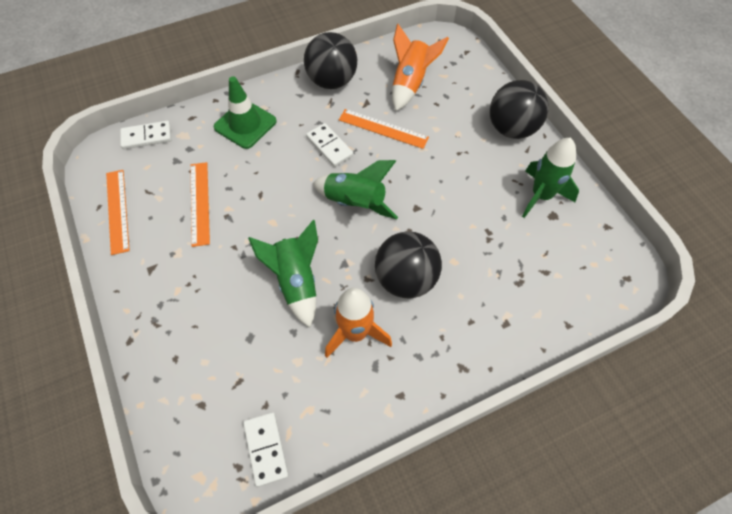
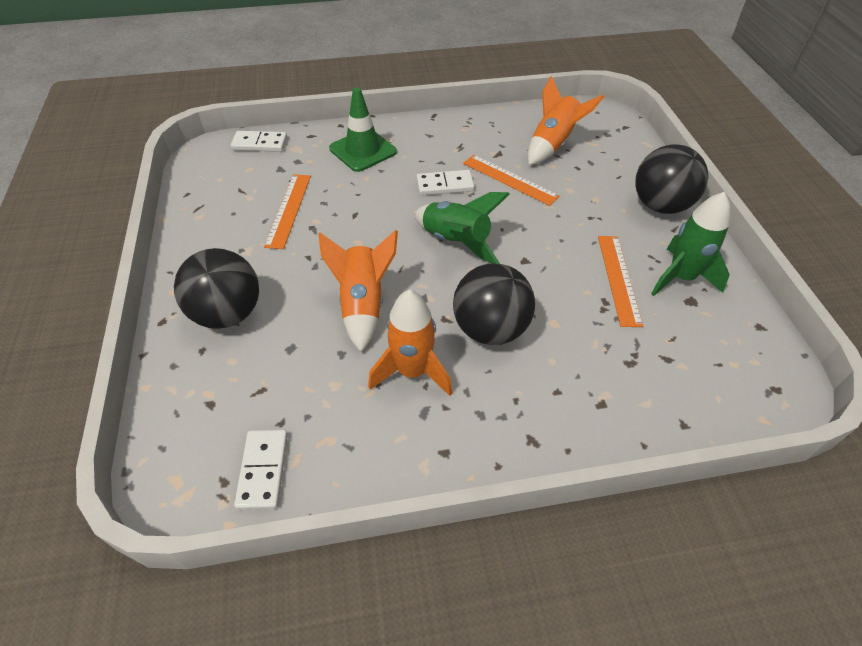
camera: 15 degrees right, 10 degrees down
orange ruler [106,170,130,255] -> orange ruler moved to [598,236,643,327]
green rocket [248,220,318,328] -> orange rocket [318,230,398,352]
black ball [304,32,357,89] -> black ball moved to [174,248,259,329]
white domino [306,123,353,167] -> white domino turned 75 degrees counterclockwise [416,170,475,195]

